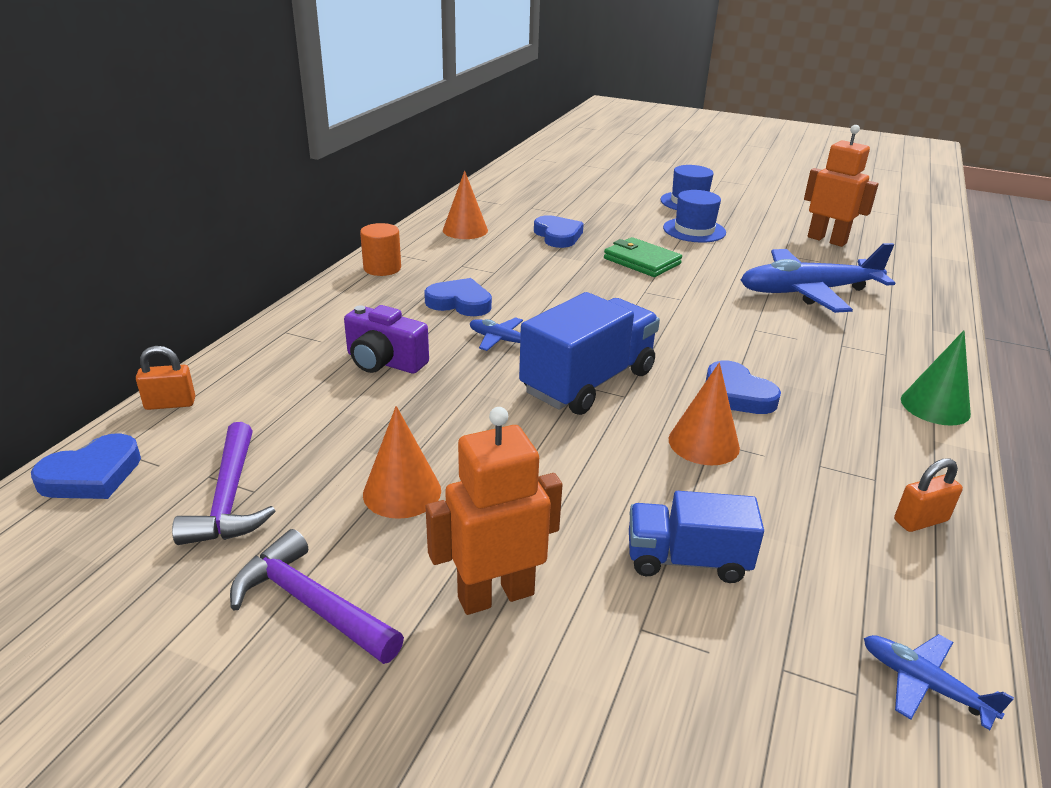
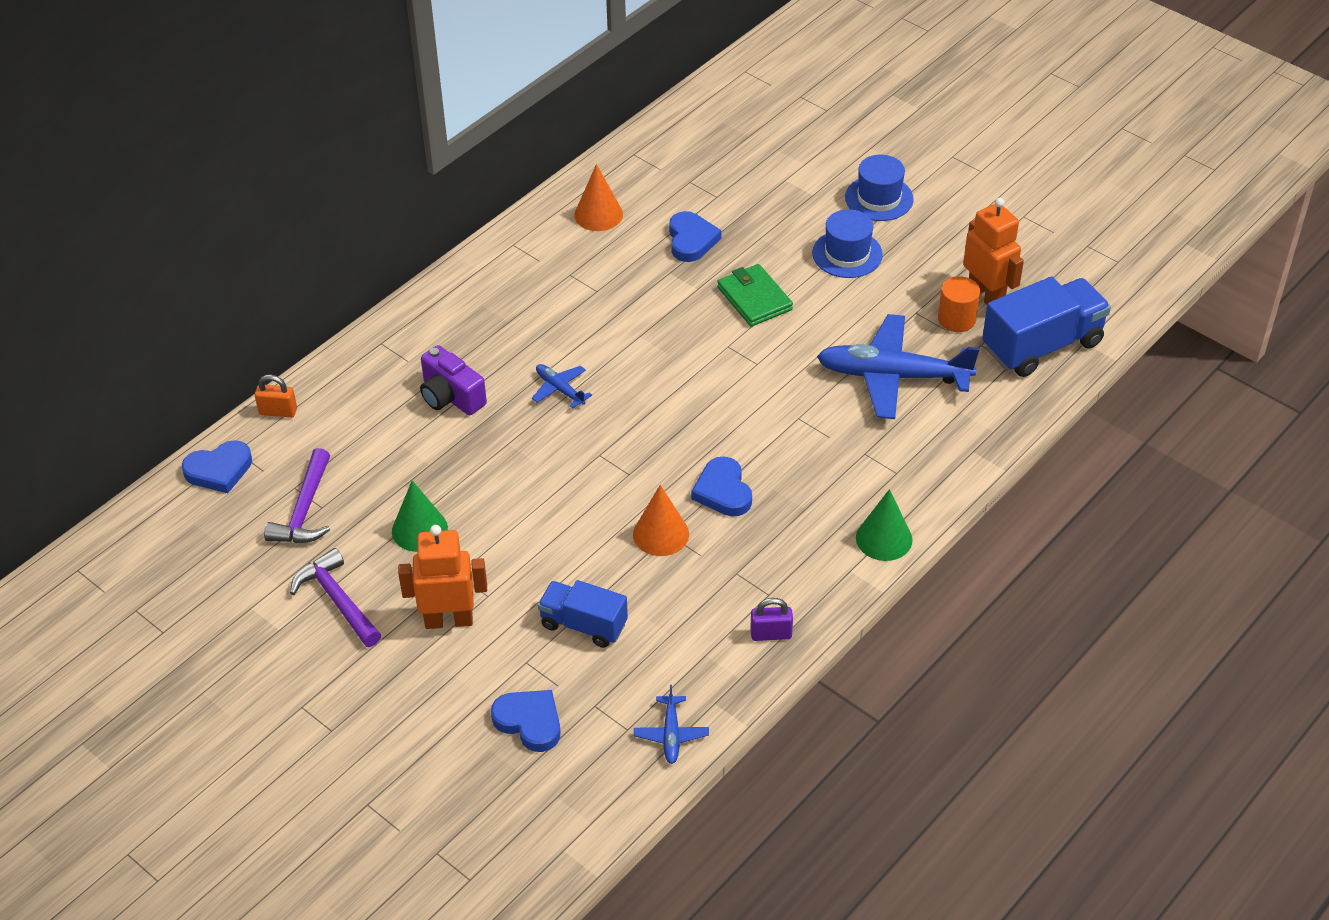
camera: 20 degrees right, 15 degrees up
orange cylinder [360,223,401,276] -> orange cylinder moved to [938,276,980,332]
orange cone [363,406,441,519] -> green cone [392,480,448,552]
blue heart [424,278,492,316] -> blue heart moved to [491,690,561,752]
blue truck [519,292,660,415] -> blue truck moved to [982,277,1111,377]
blue plane [864,634,1014,730] -> blue plane turned 150 degrees counterclockwise [634,685,709,764]
orange padlock [894,458,963,532] -> purple padlock [750,598,793,641]

